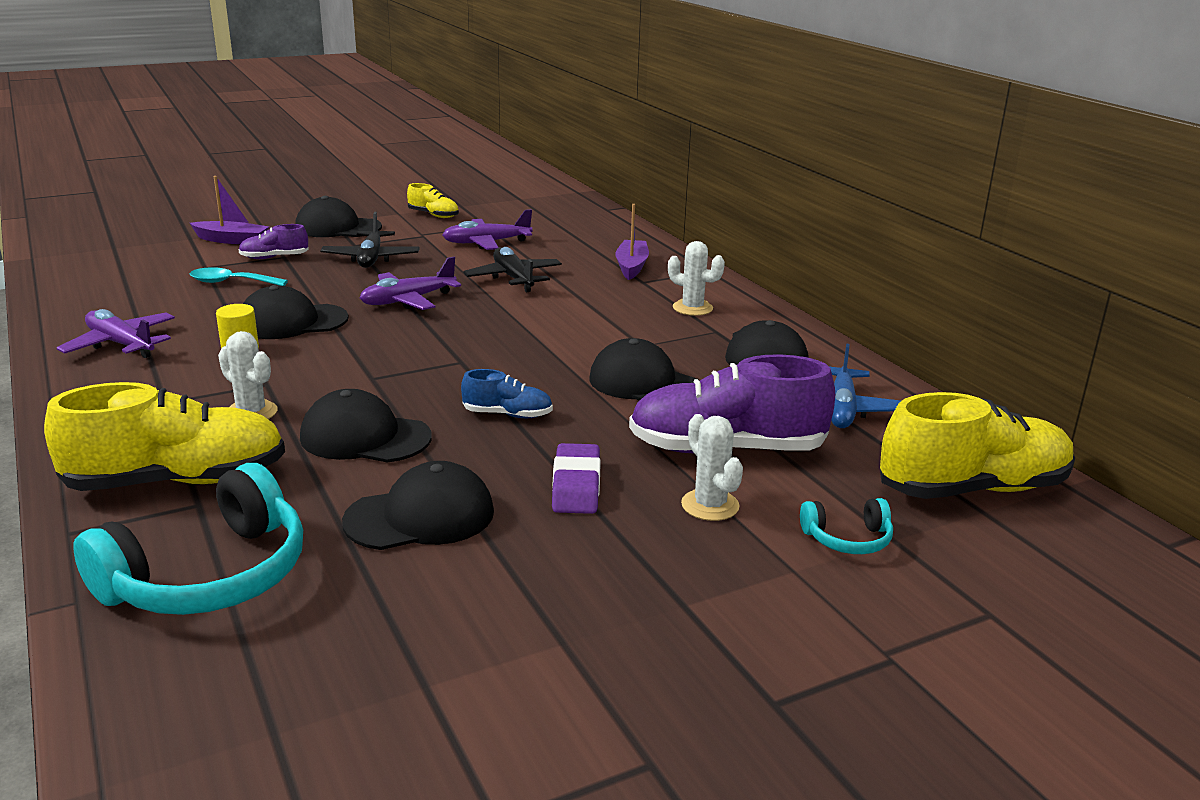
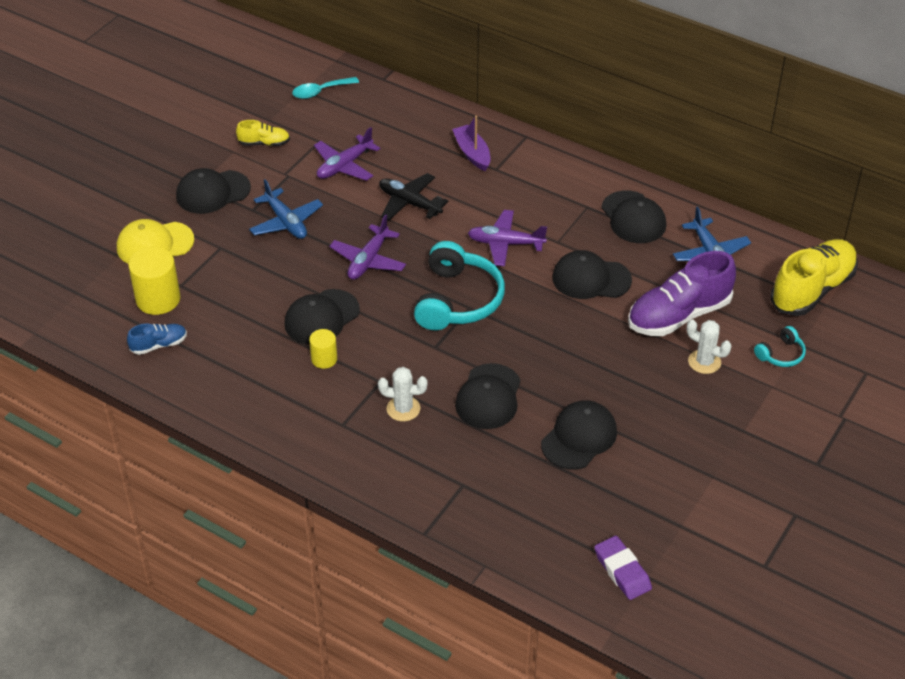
camera: 30 degrees left, 20 degrees up
yellow shoe [44,382,285,491] -> none
purple plane [57,309,175,358] -> purple plane moved to [468,210,547,266]
turquoise headphones [73,463,303,615] -> turquoise headphones moved to [414,241,505,330]
purple boat [190,176,269,244] -> yellow cap [117,219,194,264]
turquoise spoon [190,267,288,286] -> turquoise spoon moved to [292,77,359,99]
purple shoe [238,224,309,259] -> none
black cap [300,389,432,463] -> black cap turned 60 degrees counterclockwise [455,363,521,429]
black plane [321,212,420,268] -> blue plane [249,179,323,239]
blue shoe [461,369,553,418] -> blue shoe moved to [127,323,187,355]
purple eraser [552,443,601,514] -> purple eraser moved to [594,536,652,600]
white cactus [668,241,725,316] -> none
none -> yellow cylinder [128,247,180,315]

